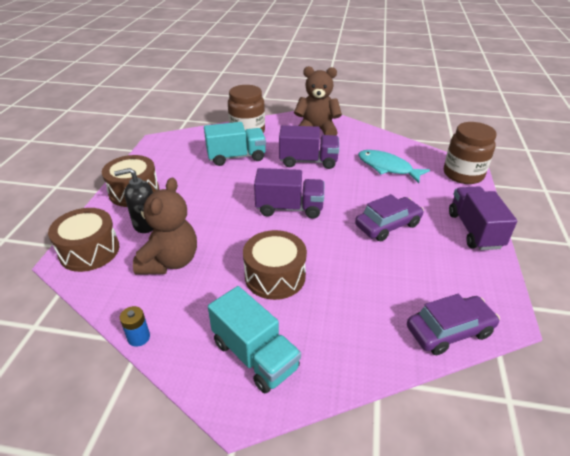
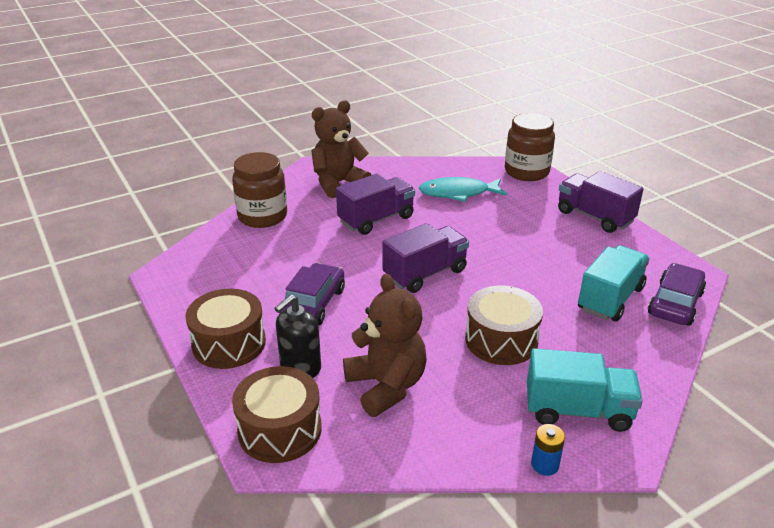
camera: 40 degrees left, 5 degrees down
blue battery [120,306,150,347] -> blue battery moved to [531,424,565,476]
turquoise truck [204,122,266,166] -> turquoise truck moved to [578,245,650,321]
purple car [355,194,424,242] -> purple car moved to [279,263,345,325]

